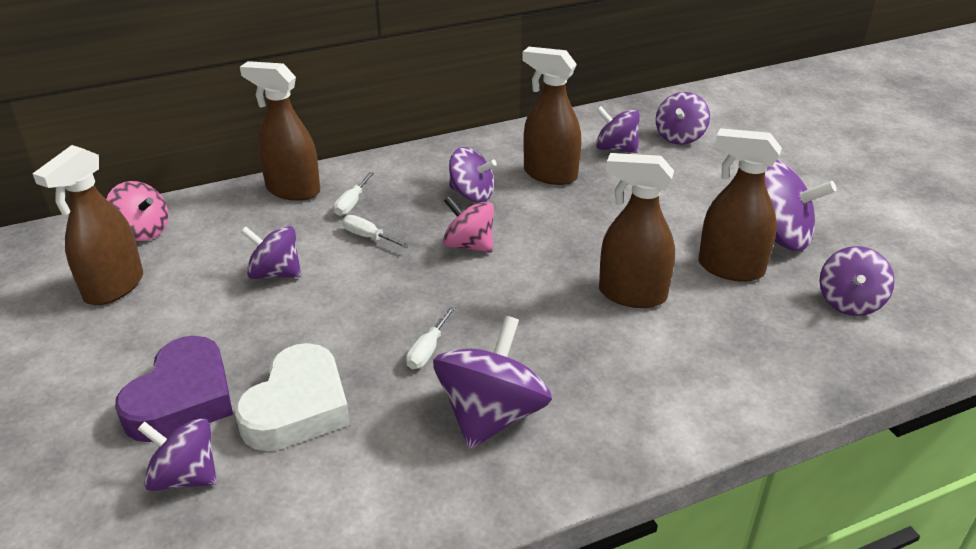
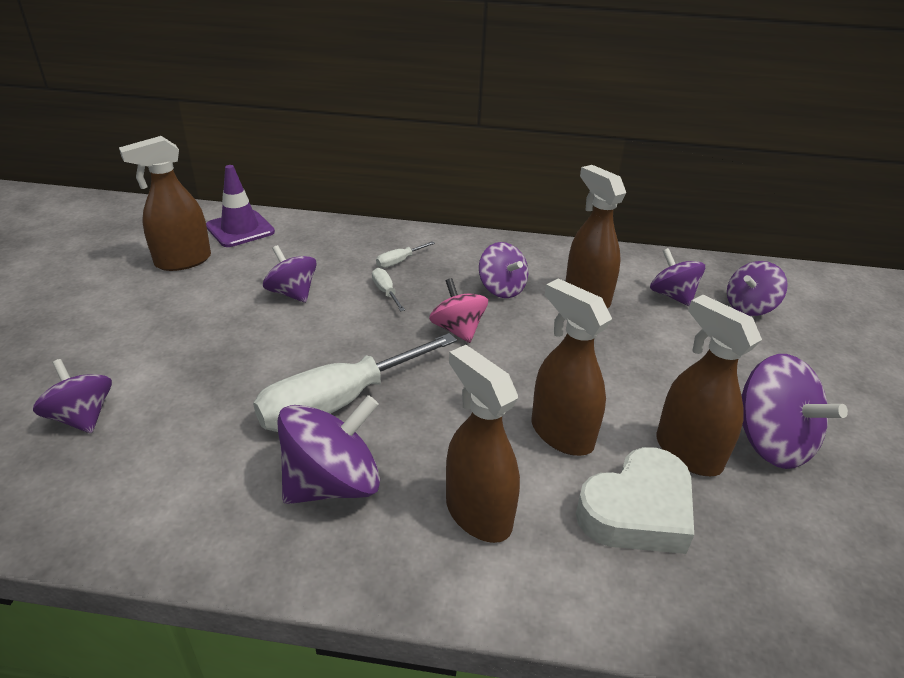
camera: 30 degrees right, 0 degrees up
pink spinning top [106,181,169,241] -> purple traffic cone [206,165,275,247]
purple heart [115,336,233,442] -> none
white heart [235,343,350,451] -> white heart moved to [576,447,694,554]
brown spray bottle [240,61,320,201] -> brown spray bottle moved to [446,345,520,543]
white screwdriver [406,306,455,369] -> white screwdriver [253,333,457,432], size x2.46
purple spinning top [820,246,895,316] -> none

